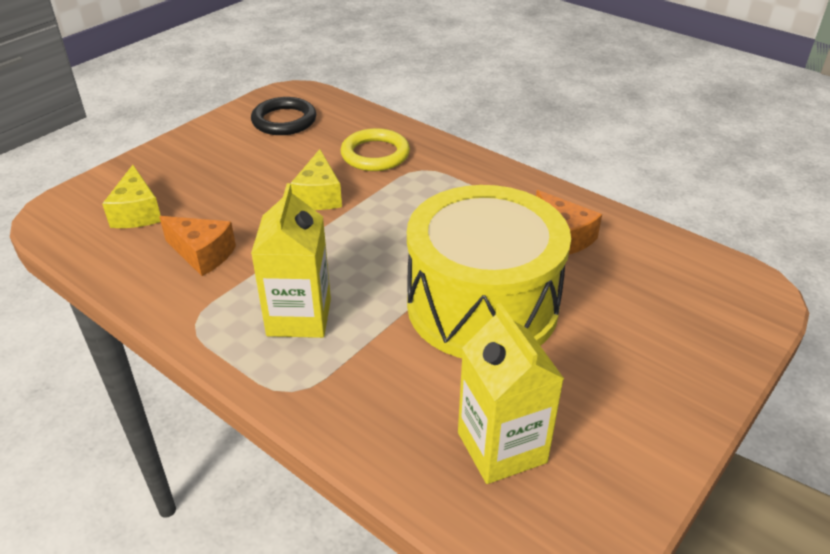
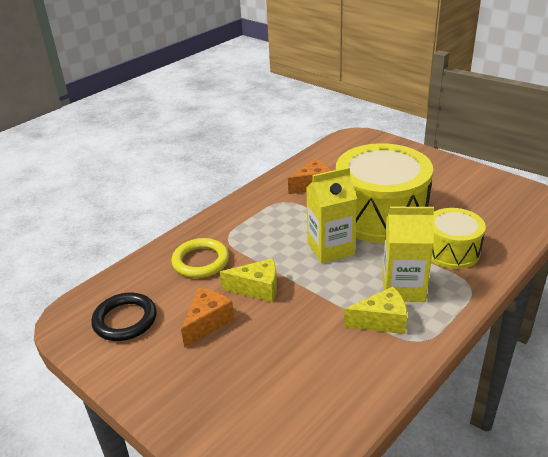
camera: 85 degrees left, 5 degrees down
yellow cheese [102,165,161,228] -> yellow cheese moved to [344,287,407,334]
orange cheese [159,216,236,276] -> orange cheese moved to [181,288,235,348]
yellow carton [458,303,564,484] -> yellow carton moved to [306,167,357,263]
none -> yellow drum [431,208,486,269]

